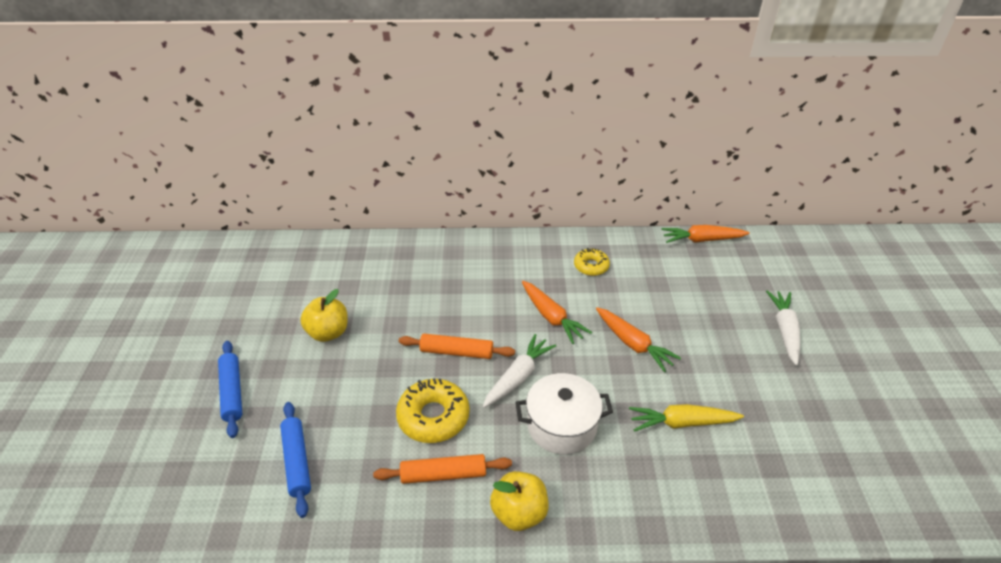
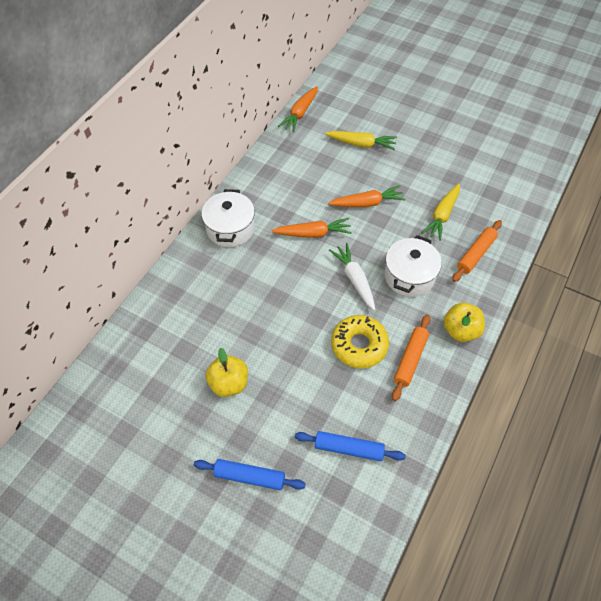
camera: 60 degrees left, 15 degrees up
orange rolling pin [399,334,515,359] -> orange rolling pin moved to [452,220,502,282]
yellow donut [574,248,610,276] -> none
white carrot [766,290,800,366] -> none
none -> white pot [202,189,255,247]
none -> yellow carrot [325,131,397,150]

